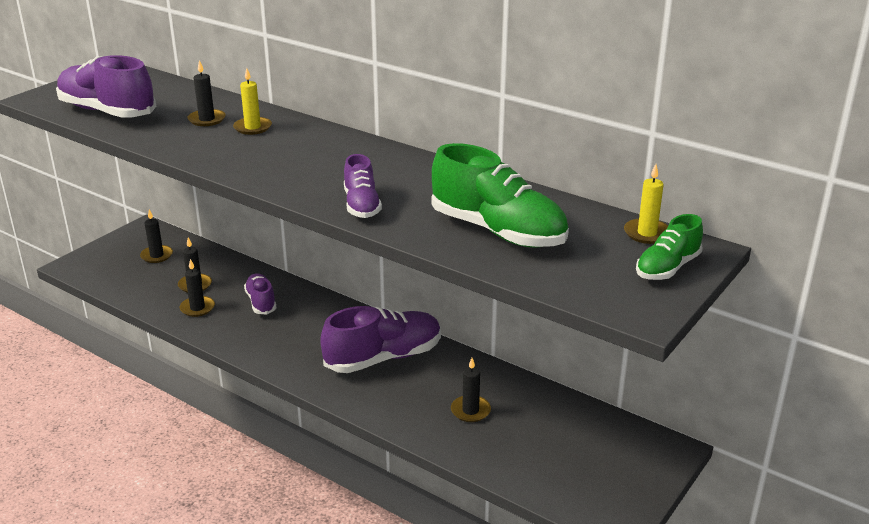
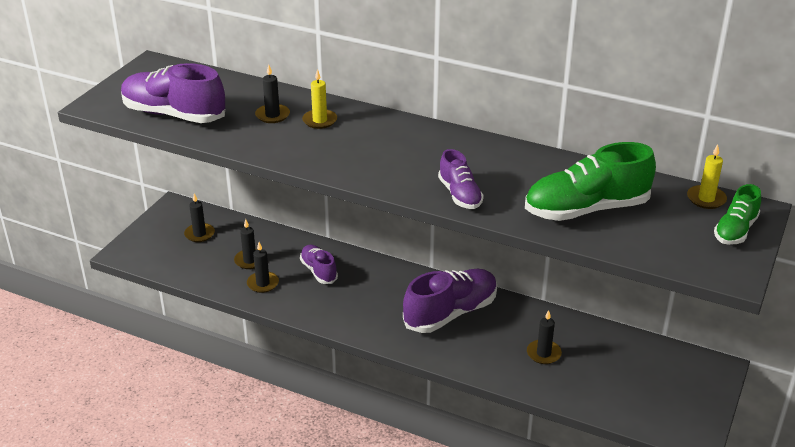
camera: 10 degrees left, 5 degrees up
green shoe [432,143,569,248] -> green shoe turned 135 degrees clockwise [525,142,656,221]

